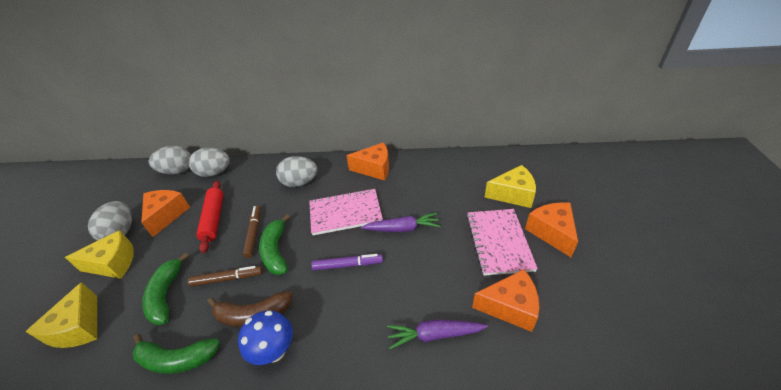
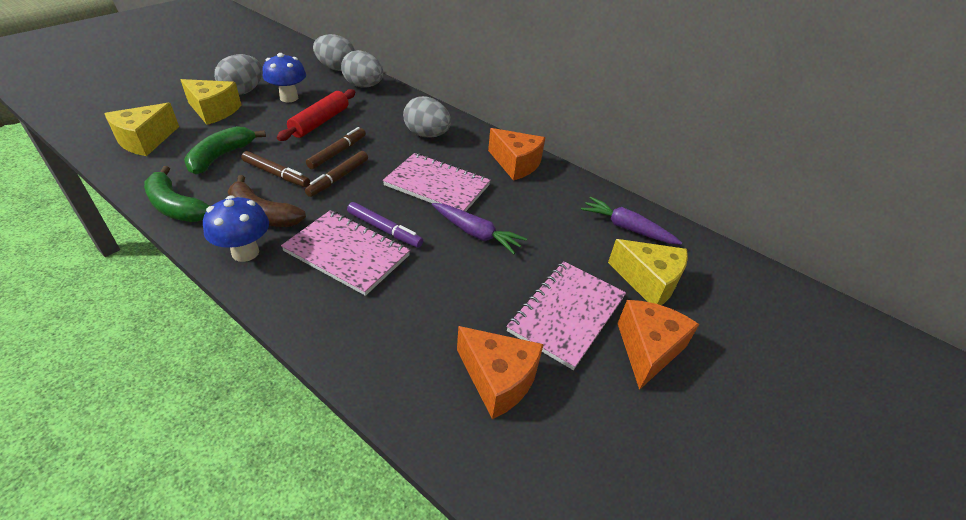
camera: 30 degrees right, 0 degrees up
orange cheese [141,190,190,237] -> blue mushroom [263,53,306,102]
green banana [259,214,290,275] -> brown marker [305,151,368,197]
purple carrot [387,319,488,349] -> purple carrot moved to [581,197,682,245]
none -> pink notebook [281,210,410,296]

